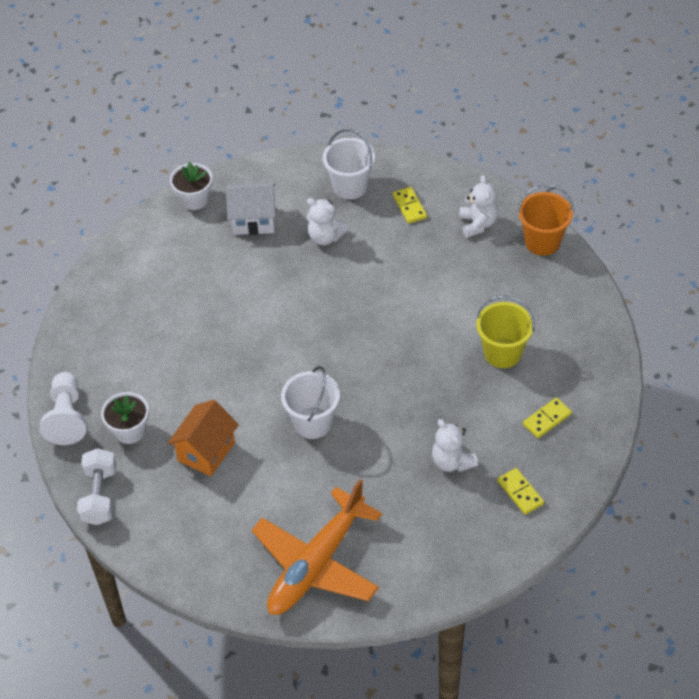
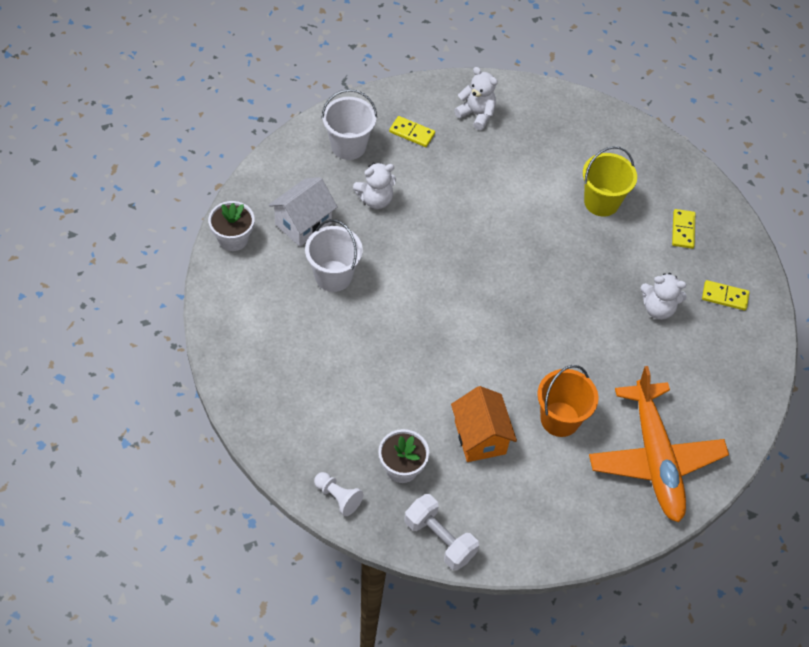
camera: 50 degrees left, 5 degrees up
white pawn [40,372,86,445] -> white pawn [314,472,363,516], size x0.61
white bucket [281,366,340,439] -> white bucket moved to [305,219,363,292]
orange bucket [517,184,574,256] -> orange bucket moved to [537,365,598,437]

